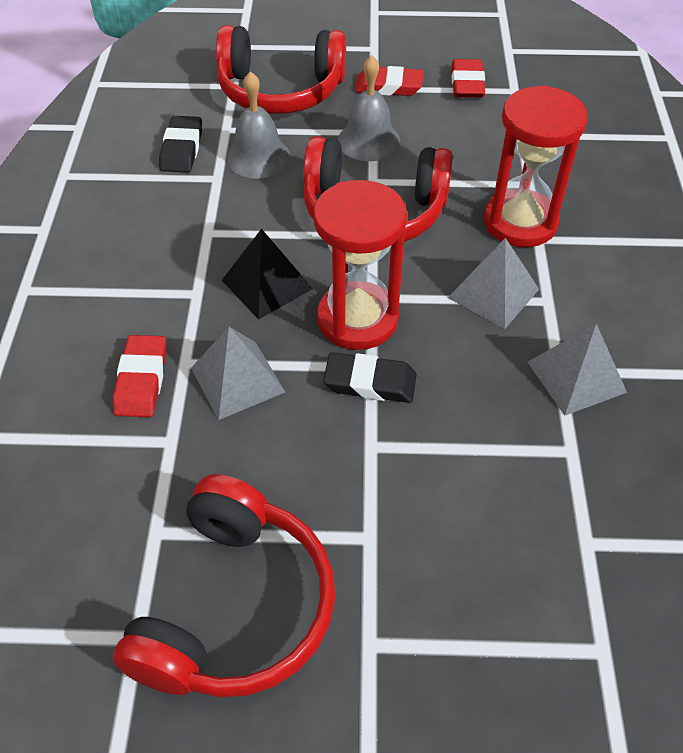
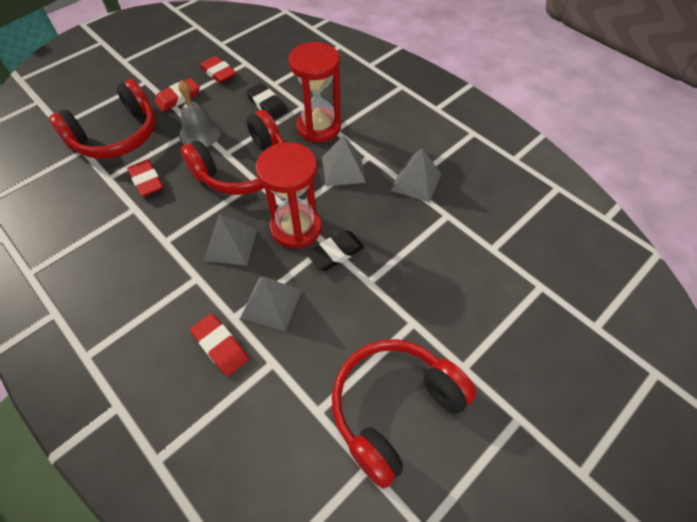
camera: 45 degrees left, 5 degrees up
red headphones [113,474,335,698] -> red headphones turned 105 degrees counterclockwise [332,339,476,489]
black eraser [159,116,202,173] -> black eraser moved to [246,83,288,120]
black pyramid [222,229,313,319] -> grey pyramid [203,214,257,266]
grey bell [227,71,291,179] -> red eraser [127,160,163,197]

